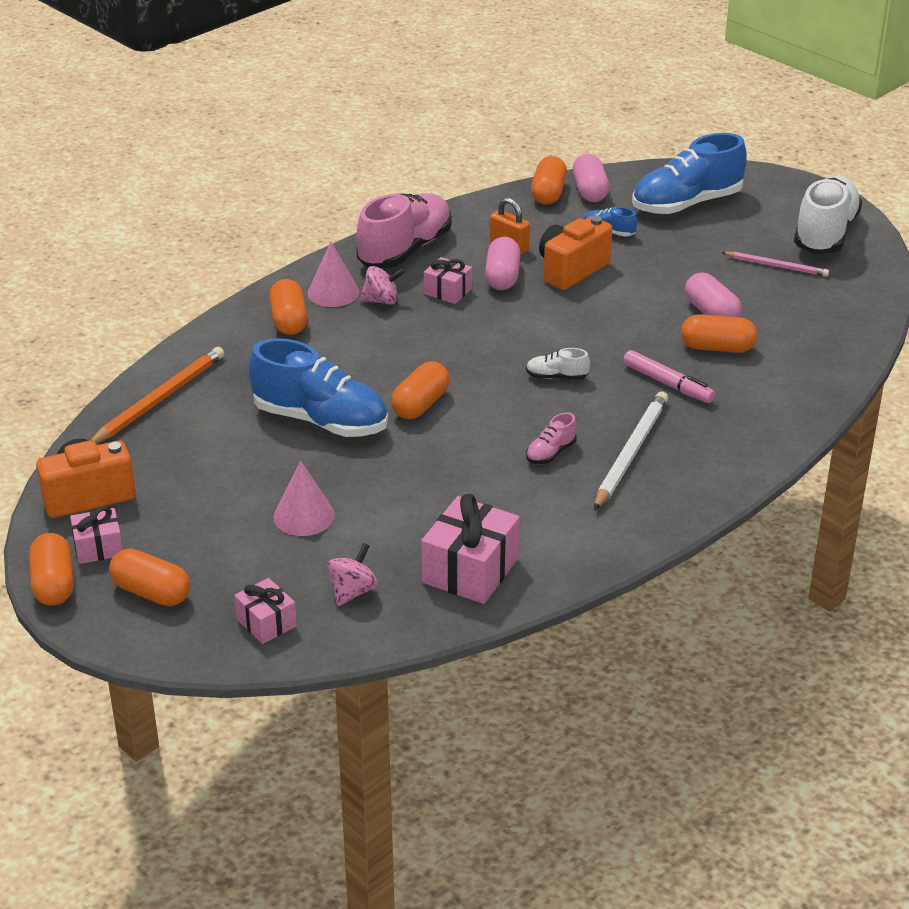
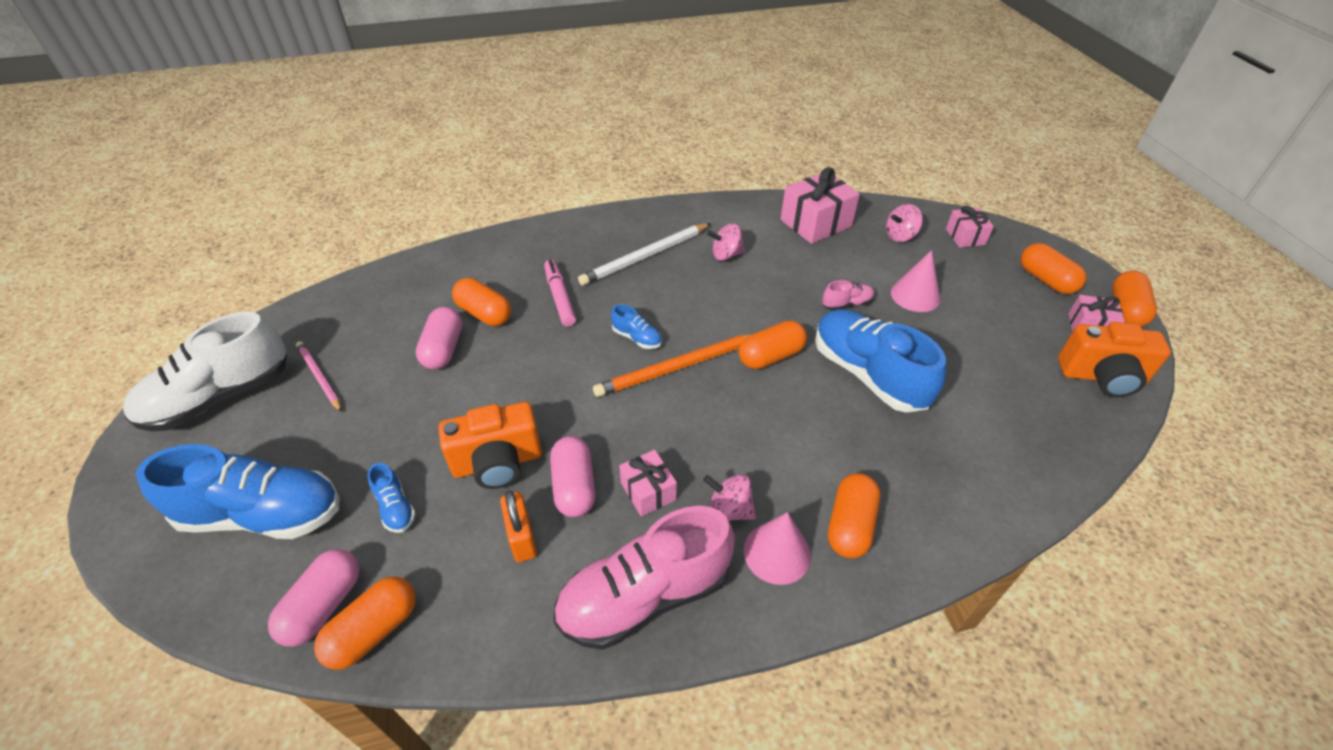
camera: 150 degrees left, 10 degrees up
orange pencil [91,347,224,443] -> orange pencil moved to [593,334,752,397]
pink capsule [485,237,521,290] -> pink capsule turned 45 degrees counterclockwise [550,436,596,517]
white shoe [526,348,590,380] -> blue shoe [611,304,662,349]
pink shoe [526,412,577,464] -> pink shoe moved to [822,280,875,311]
none -> pink spinning top [707,223,745,261]

